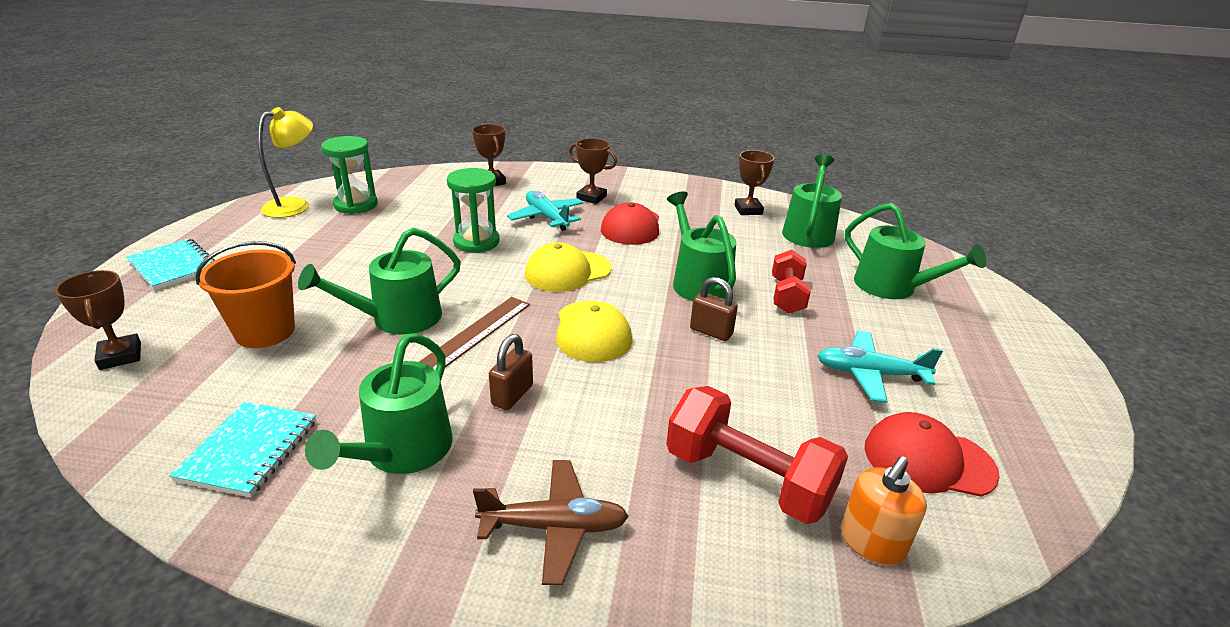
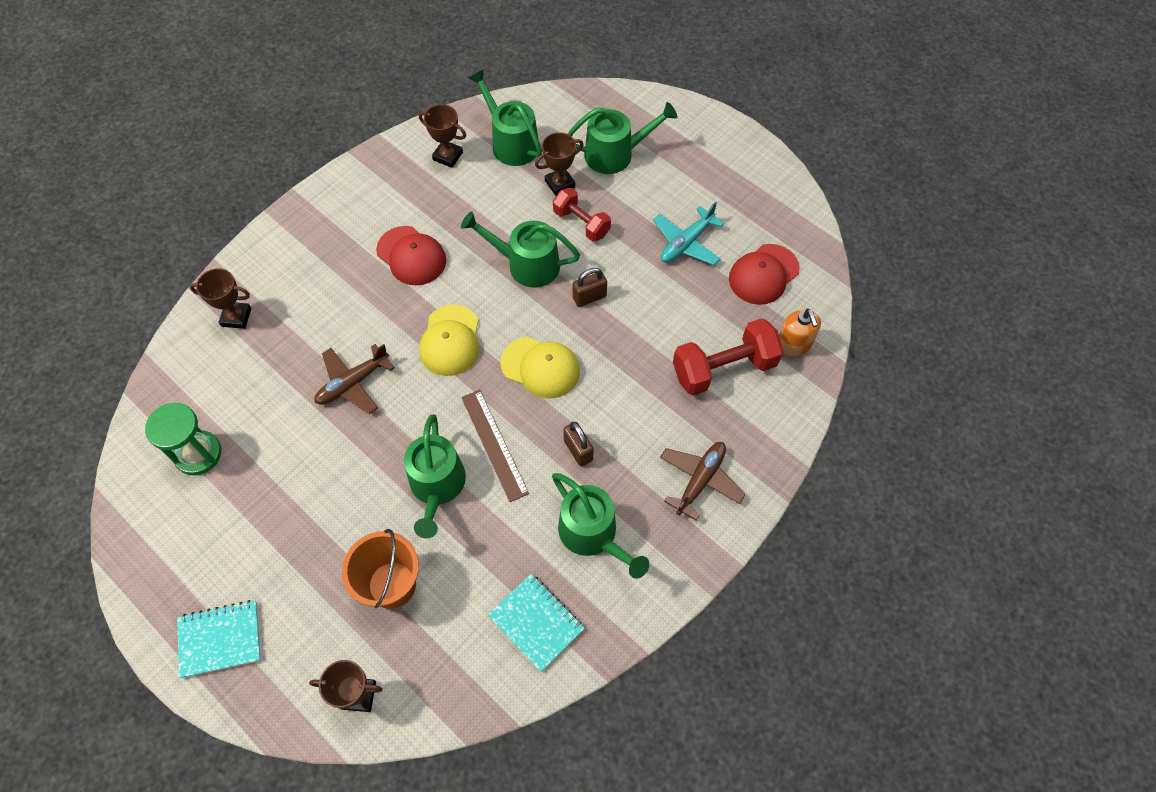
camera: 55 degrees left, 30 degrees up
yellow lamp [258,107,313,218] -> none
green hourglass [447,168,500,253] -> brown plane [314,344,395,414]
turquoise plane [507,191,584,231] -> none
brown trophy [569,138,617,204] -> brown trophy moved to [535,132,583,196]

